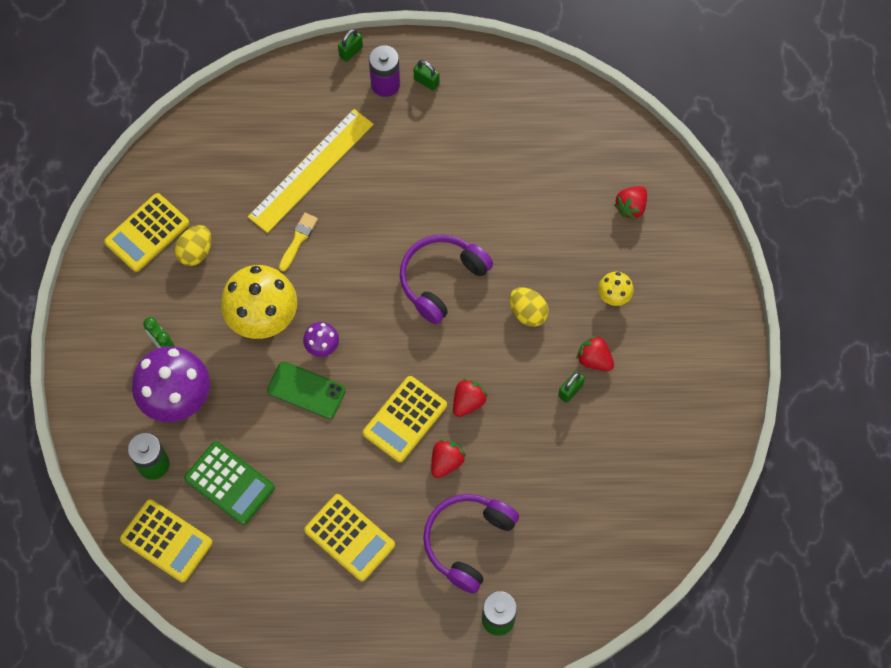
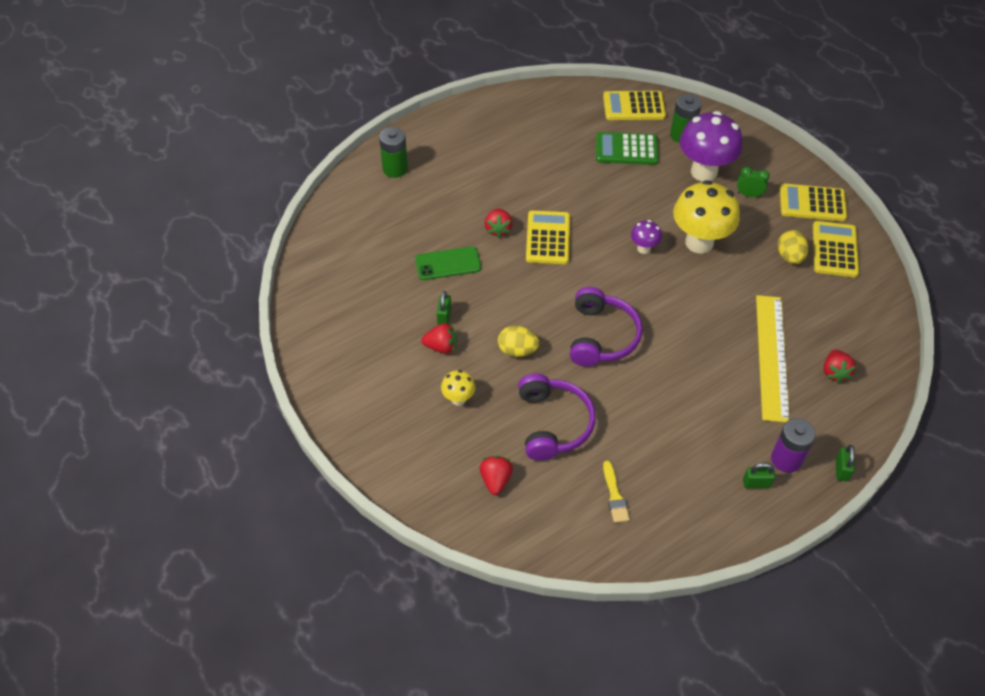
camera: 145 degrees right, 15 degrees down
green phone [267,362,346,419] -> green phone moved to [415,246,481,280]
yellow brush [279,213,318,271] -> yellow brush moved to [603,461,630,523]
yellow calculator [304,494,395,581] -> yellow calculator moved to [780,183,847,221]
purple headphones [423,494,519,594] -> purple headphones moved to [518,374,596,461]
red strawberry [453,379,488,417] -> red strawberry moved to [824,350,856,383]

